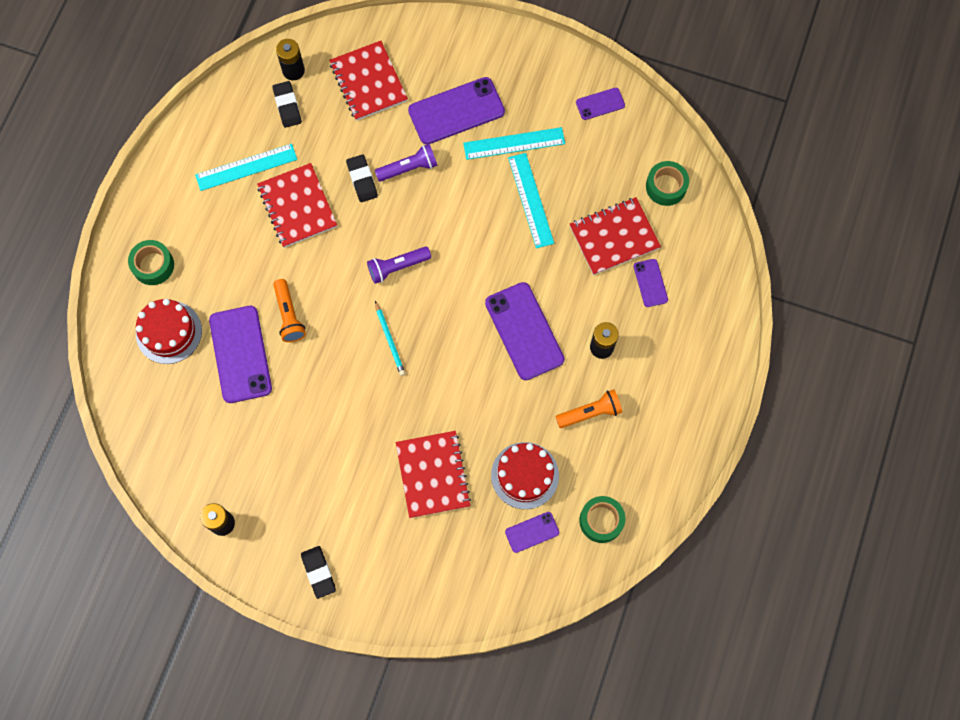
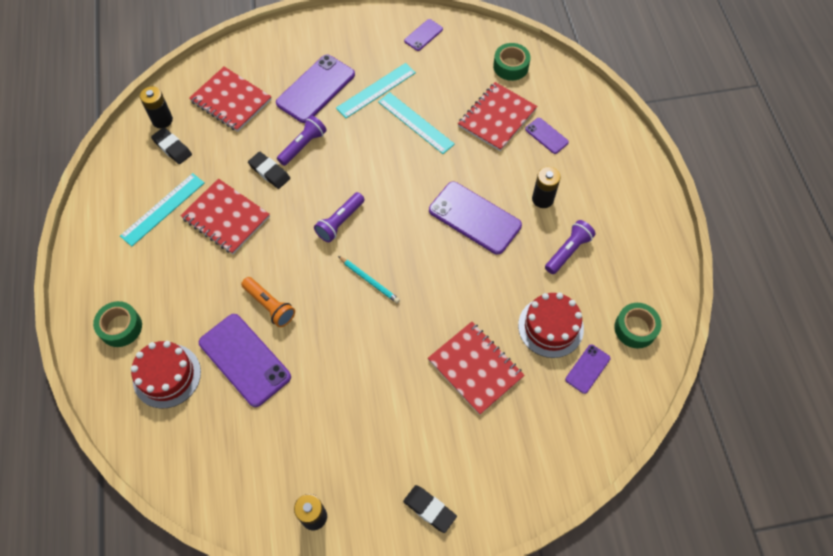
camera: 30 degrees left, 10 degrees down
orange flashlight [556,389,622,428] -> purple flashlight [545,220,596,274]

